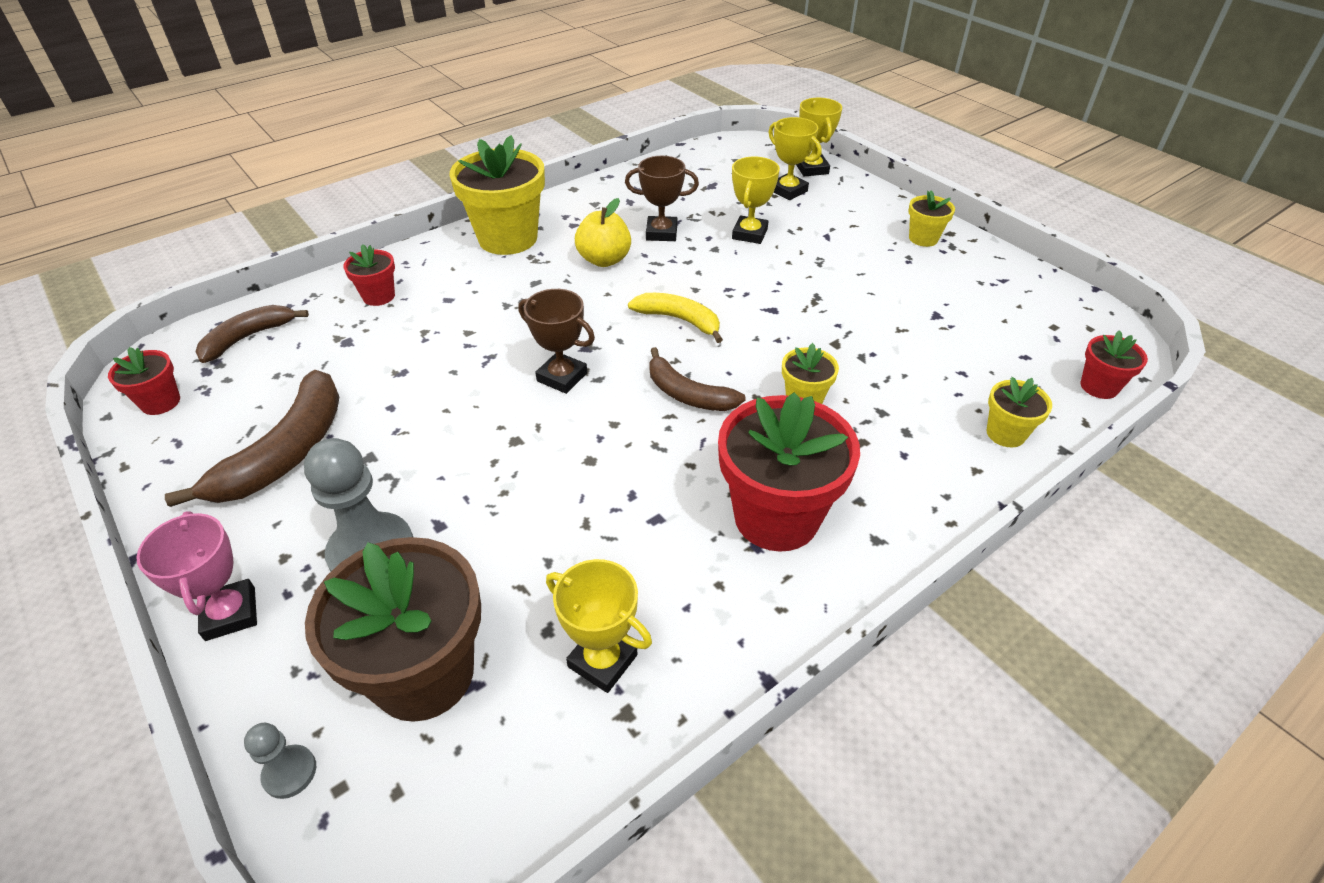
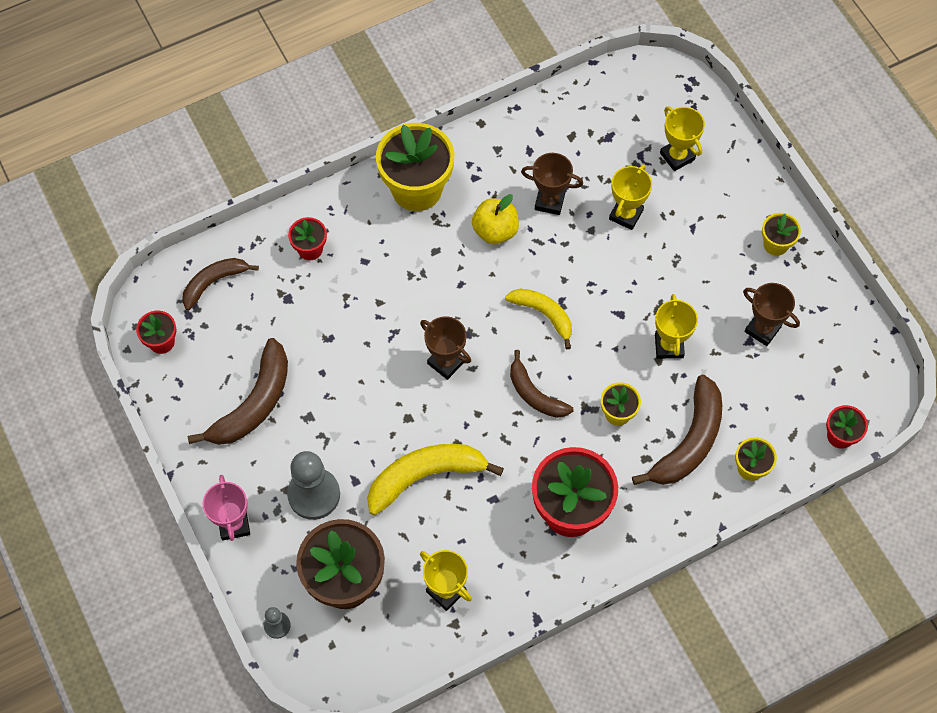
camera: 10 degrees right, 20 degrees up
yellow trophy [796,98,842,176] -> yellow trophy moved to [655,294,698,359]
none -> yellow banana [367,444,504,515]
none -> brown banana [632,375,722,485]
none -> brown trophy [743,283,800,346]

